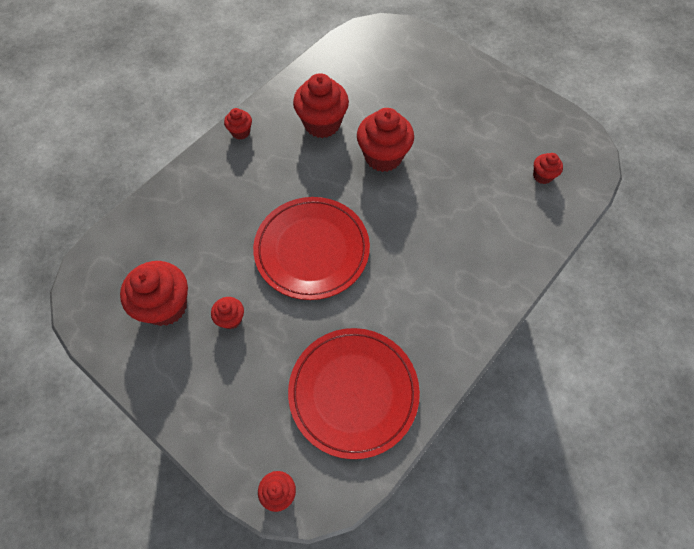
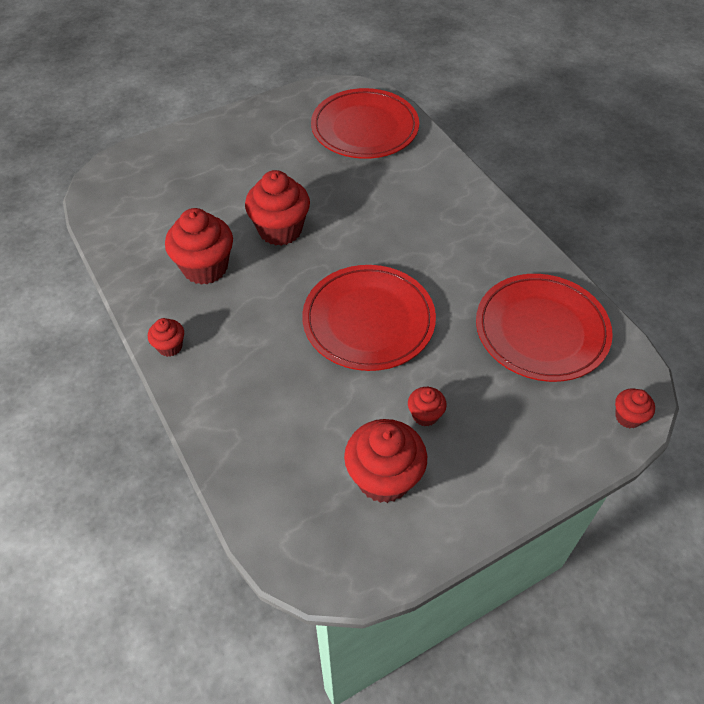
camera: 70 degrees left, 10 degrees down
red cupcake [533,153,563,184] -> red plate [311,88,419,159]

